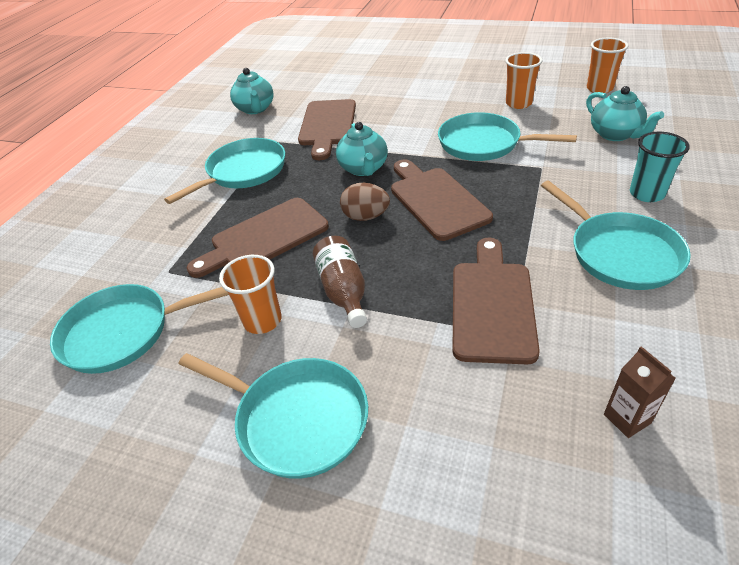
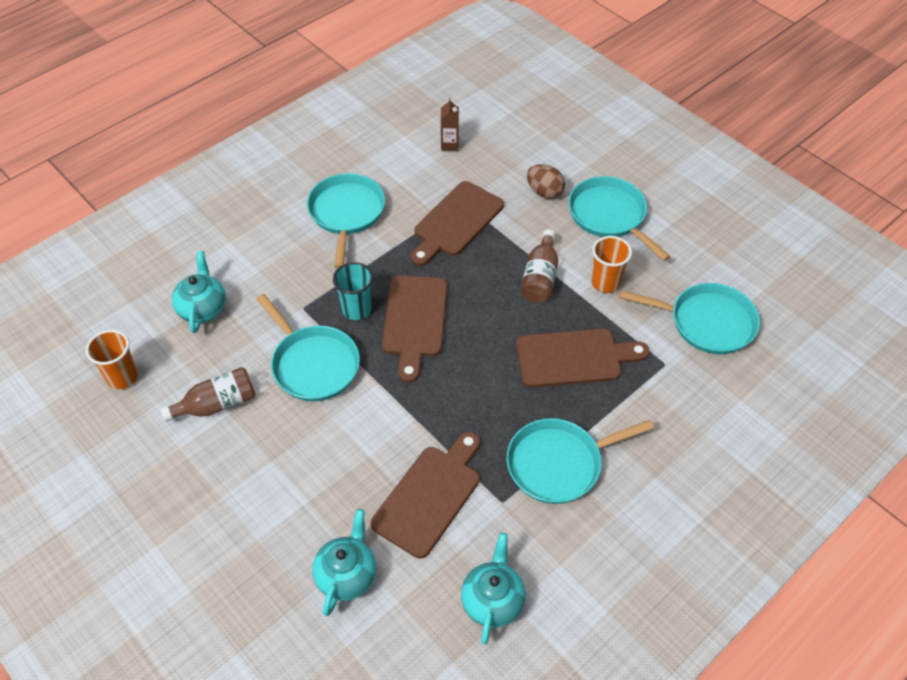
camera: 155 degrees left, 10 degrees up
turquoise teapot [336,122,388,176] -> turquoise teapot moved to [312,509,376,616]
brown egg [340,183,390,221] -> brown egg moved to [527,164,565,199]
orange cup [505,52,542,109] -> brown bottle [161,367,256,422]
turquoise cup [630,132,690,202] -> turquoise cup moved to [333,262,373,320]

